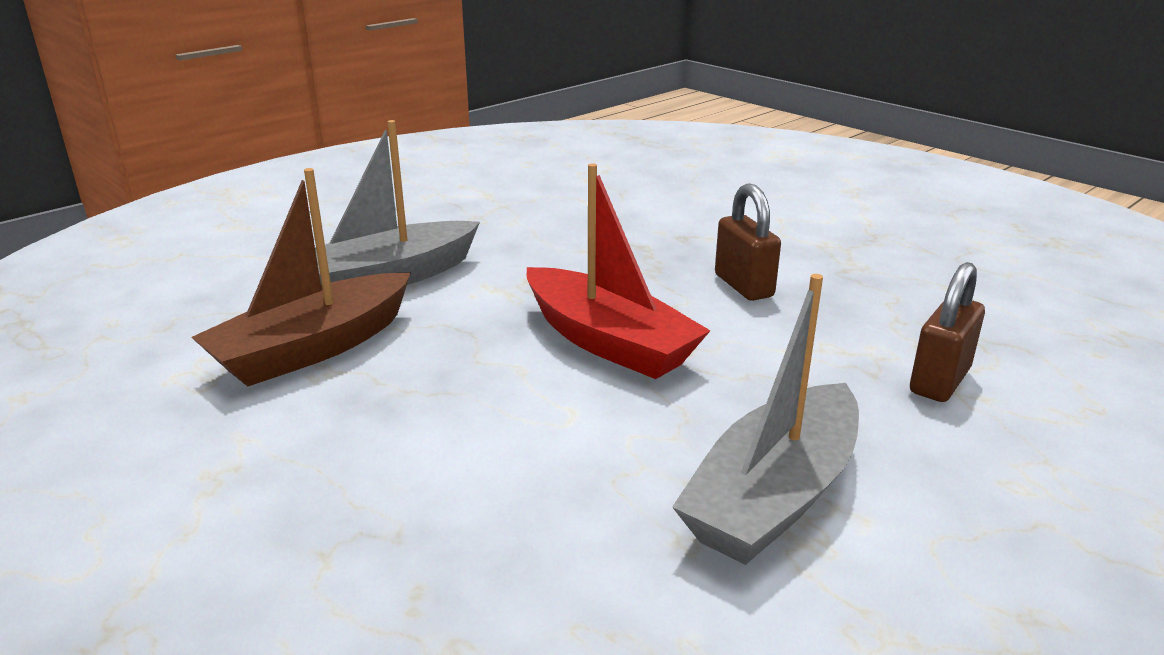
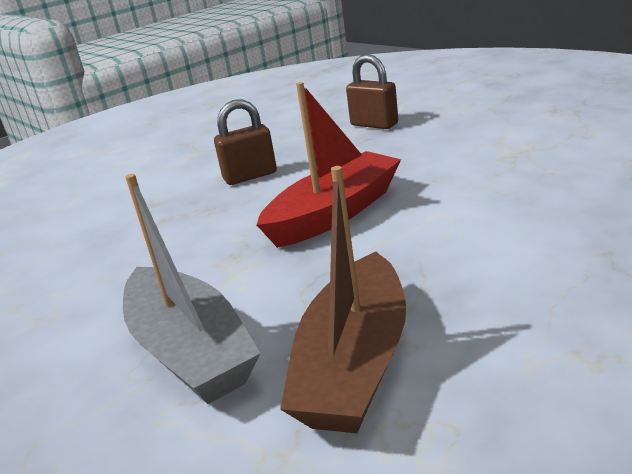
camera: 85 degrees left, 0 degrees up
brown boat [191,168,411,386] -> brown boat turned 60 degrees clockwise [280,166,406,433]
grey boat [672,274,859,565] -> none

